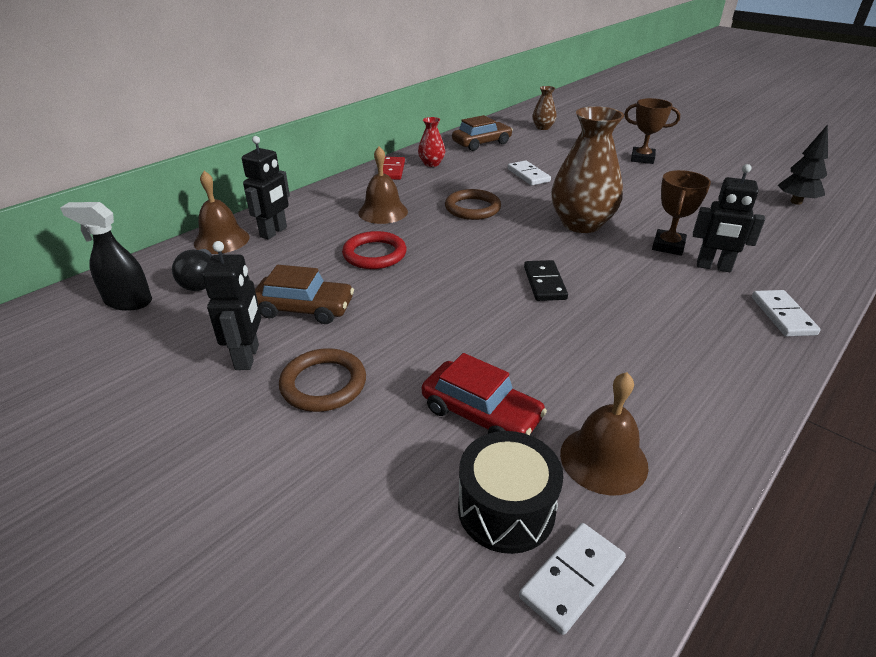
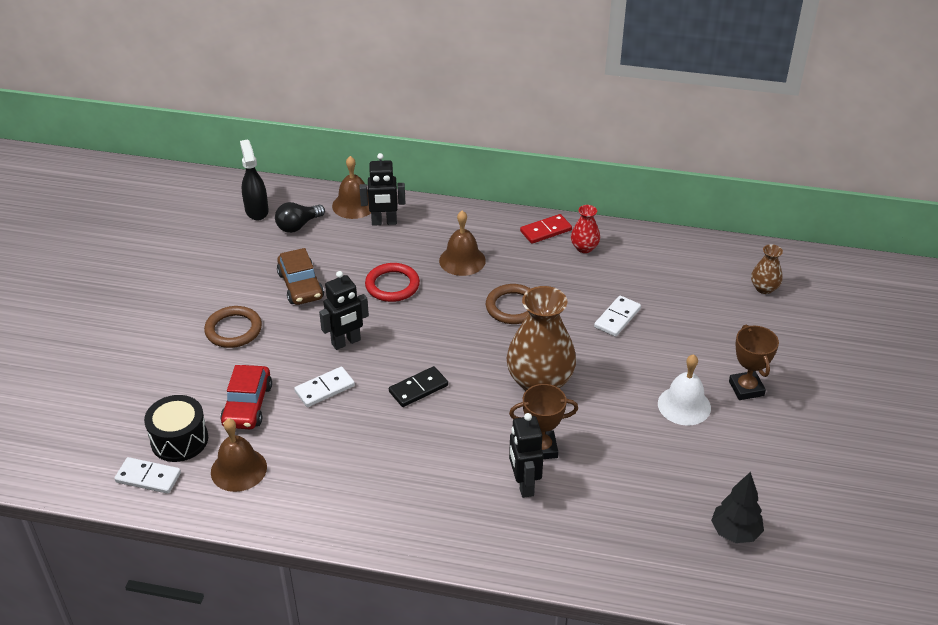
camera: 60 degrees right, 5 degrees up
black robot [202,241,261,370] -> black robot moved to [319,271,369,350]
brown car [452,115,513,151] -> none
white domino [752,290,821,337] -> white domino moved to [294,367,355,407]
none -> white bell [658,354,711,426]

